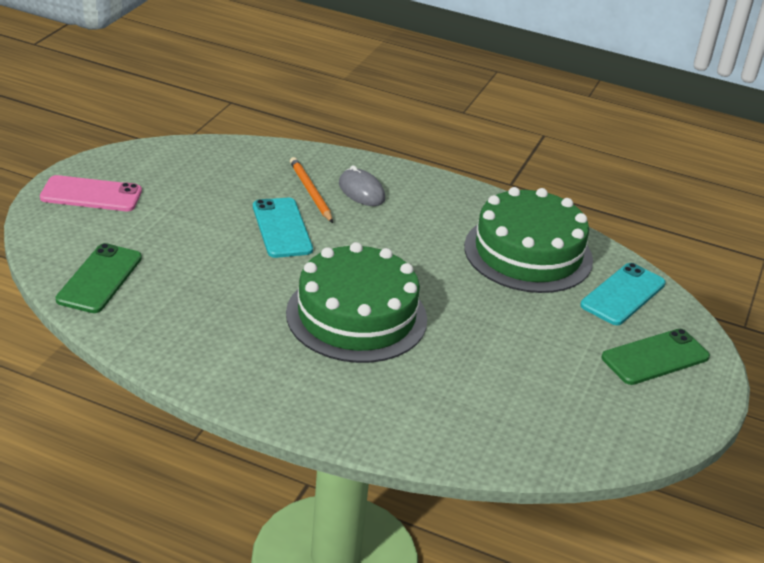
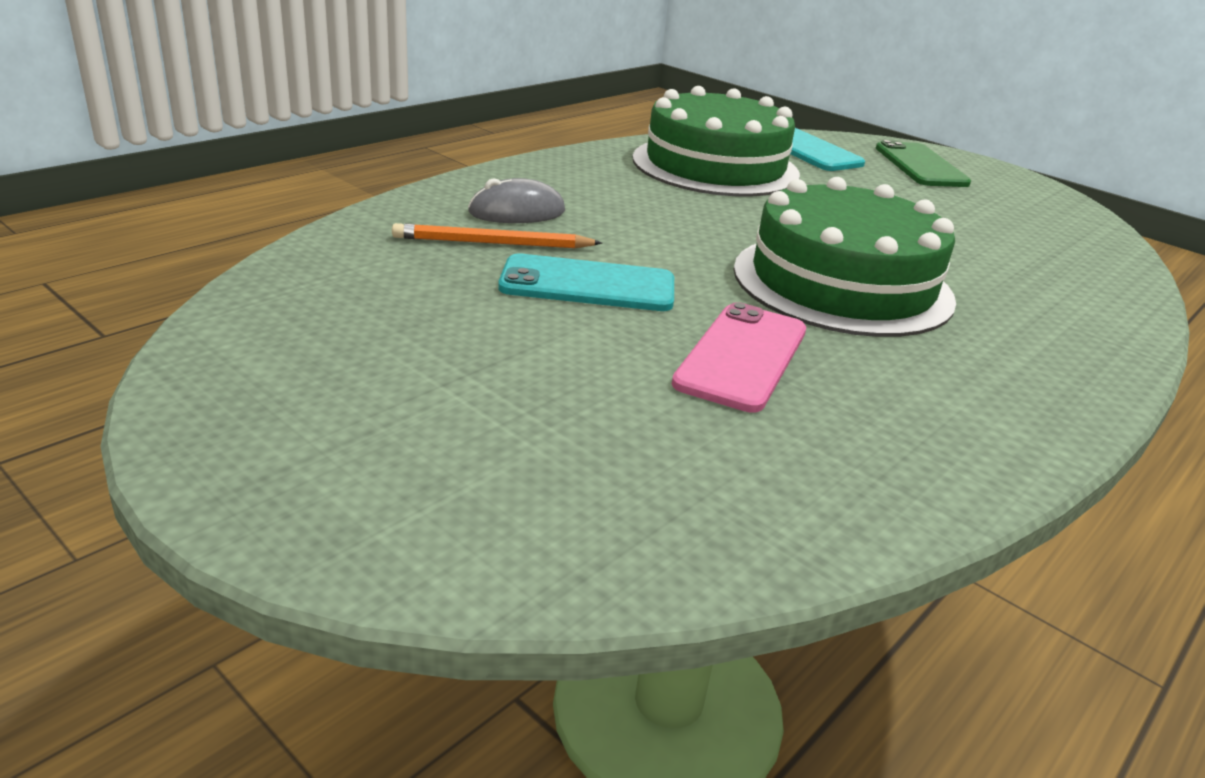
camera: 70 degrees left, 5 degrees down
pink phone [40,175,142,211] -> pink phone moved to [672,302,806,413]
green phone [55,243,142,313] -> none

